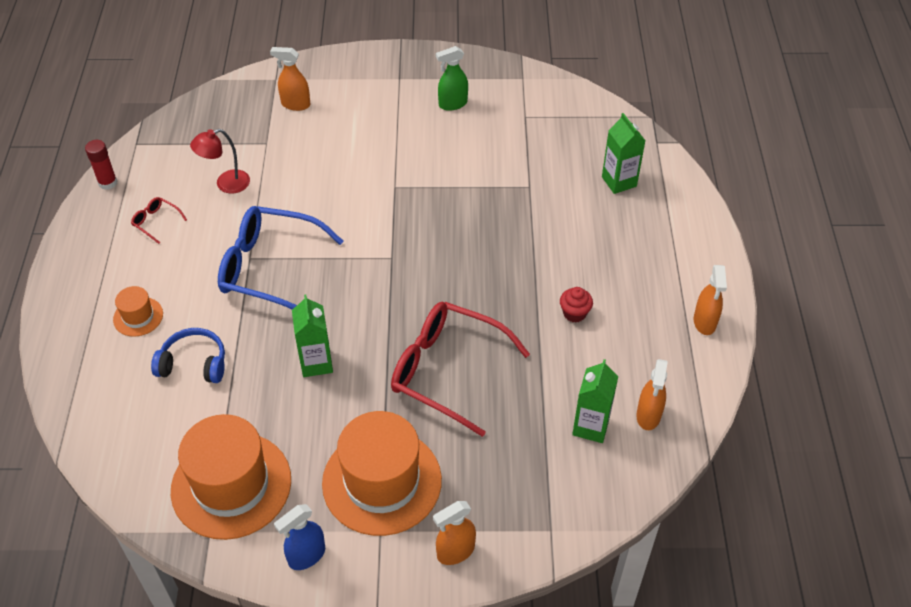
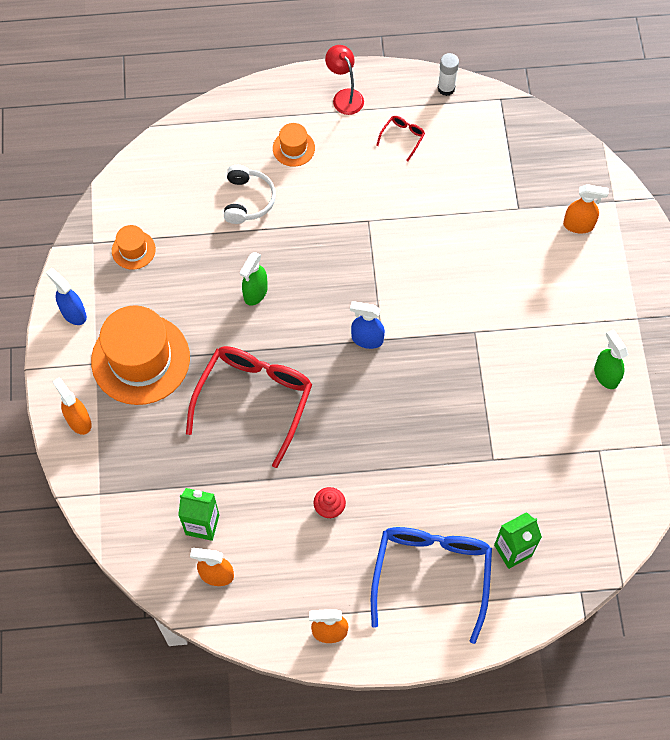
camera: 85 degrees right, 15 degrees up
red glue stick [85,140,117,190] -> white glue stick [437,53,459,96]
blue headphones [151,328,225,383] -> white headphones [224,165,276,224]
orange hat [171,414,291,540] -> orange hat [112,225,156,270], size x0.46
red lamp [190,129,250,194] -> red lamp moved to [325,45,364,115]
blue glasses [218,206,344,309] -> blue glasses moved to [371,527,492,644]
orange spray bottle [270,47,310,111] -> orange spray bottle turned 90 degrees clockwise [563,184,609,233]
green carton [292,294,333,377] -> green spray bottle [240,252,268,306]
none -> blue spray bottle [350,301,385,349]

